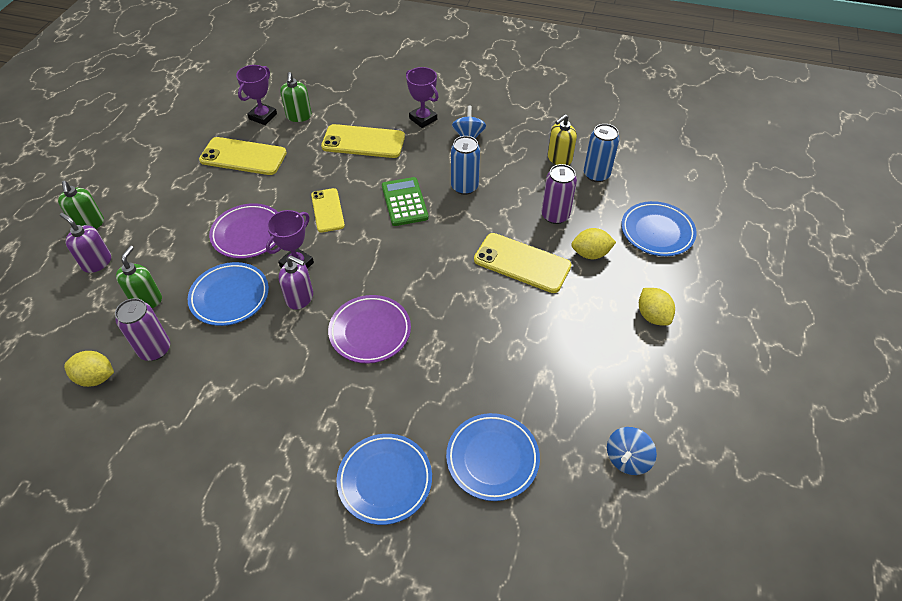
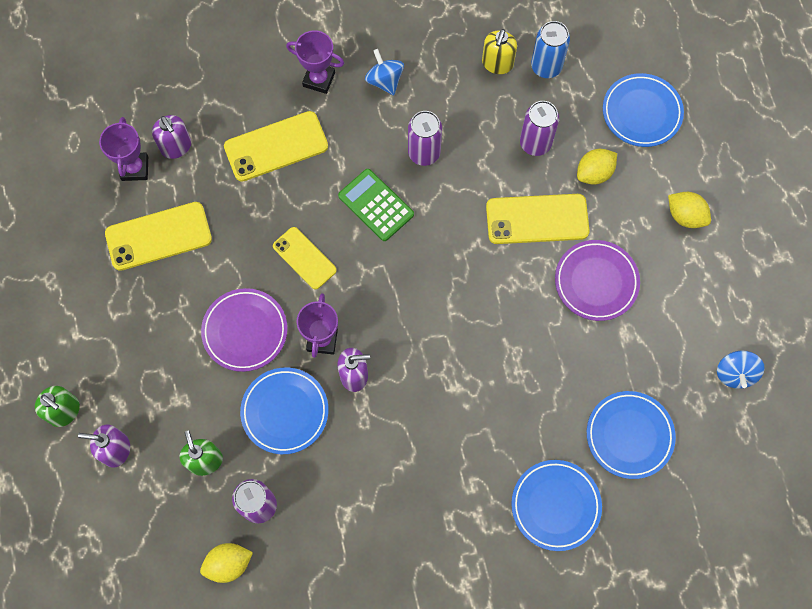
camera: 30 degrees left, 20 degrees up
green soap dispenser [280,72,312,122] -> purple soap dispenser [152,115,191,159]
purple plate [328,295,411,364] -> purple plate moved to [555,240,640,321]
blue can [451,136,480,195] -> purple can [408,111,442,166]

